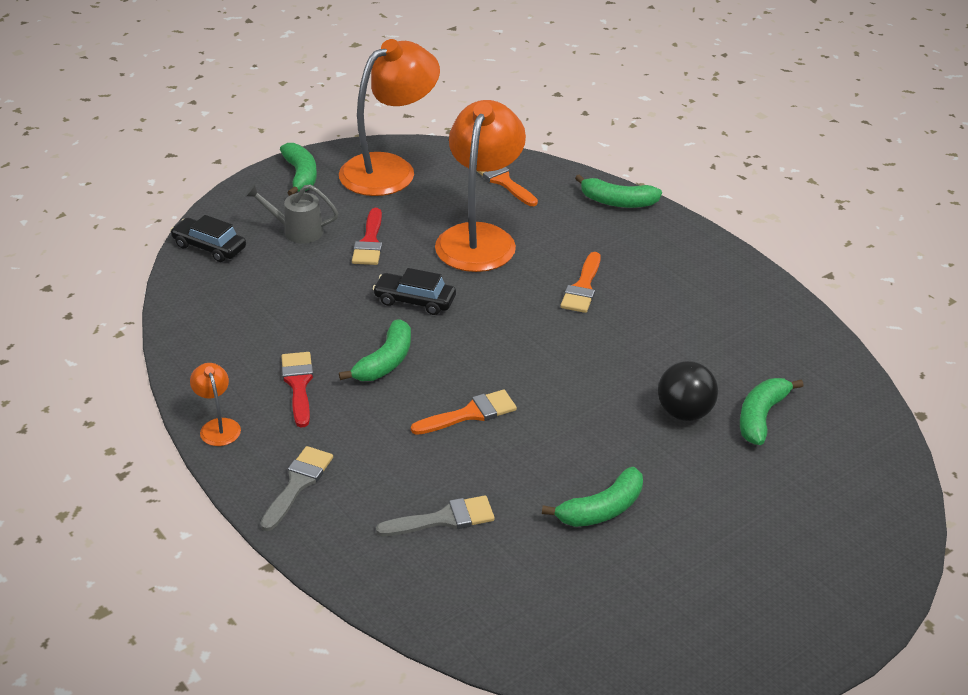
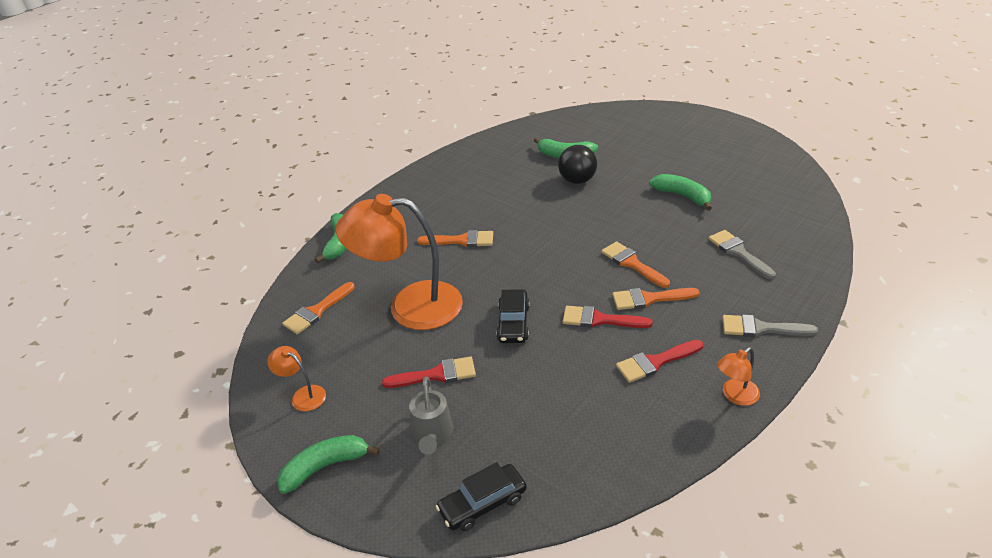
camera: 100 degrees left, 0 degrees up
black car [170,215,246,262] -> black car turned 45 degrees clockwise [436,462,527,531]
orange lamp [339,39,440,196] -> orange lamp [267,346,326,411], size x0.43
green banana [339,320,411,381] -> red brush [563,306,652,328]
none -> orange brush [612,288,699,310]

